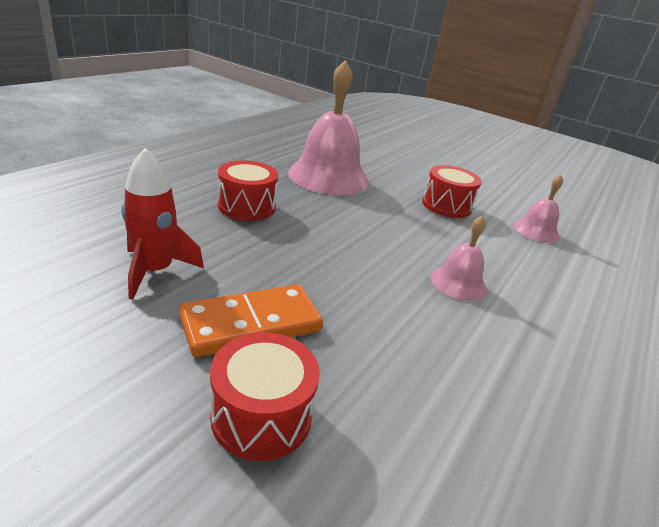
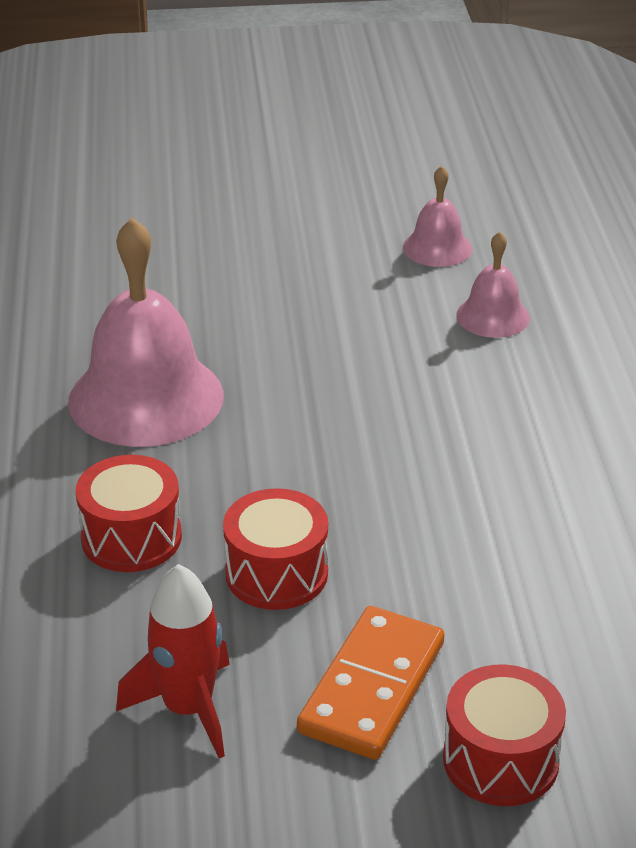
camera: 35 degrees left, 5 degrees up
red drum [422,165,482,218] -> red drum moved to [223,488,328,610]
pink bell [430,216,487,301] -> pink bell moved to [403,166,472,267]

